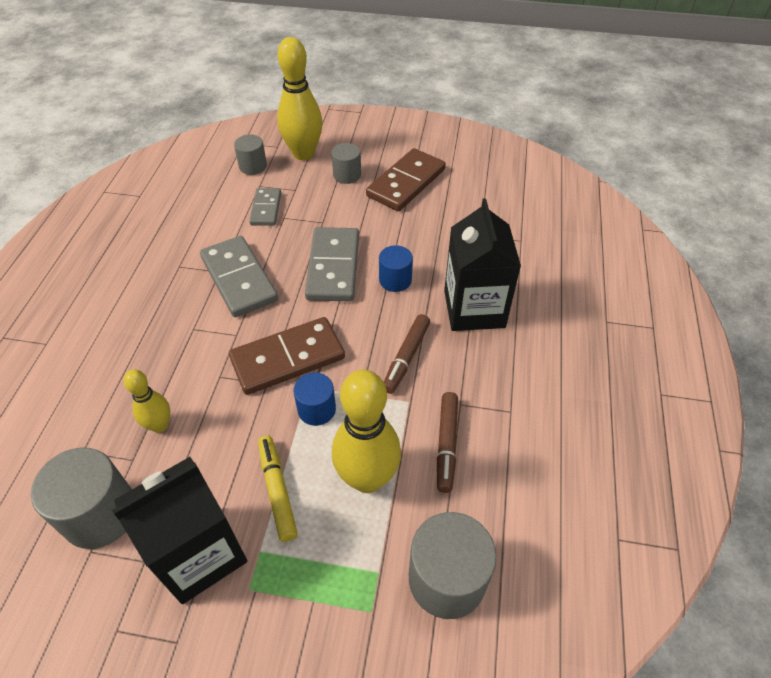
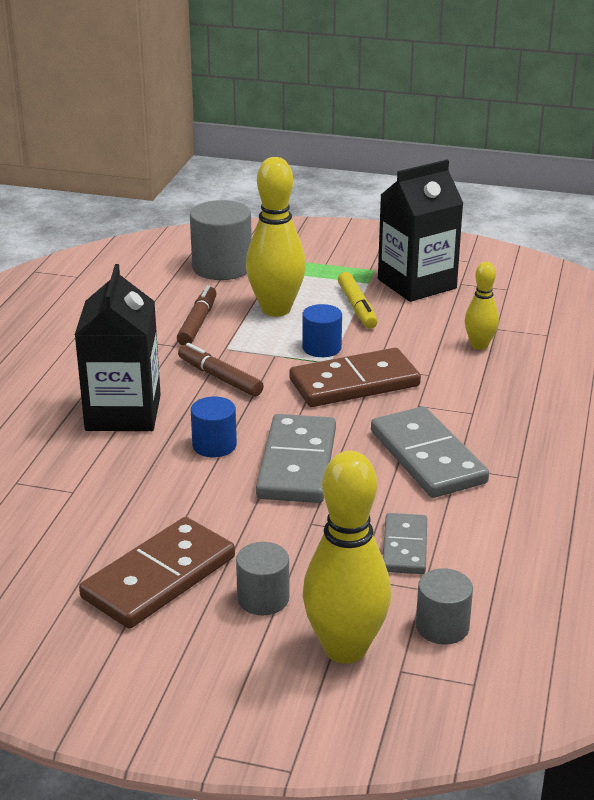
camera: 175 degrees left, 20 degrees down
grey cylinder [31,448,132,549] -> none
brown marker [384,314,430,394] -> brown marker turned 75 degrees counterclockwise [178,343,264,397]

